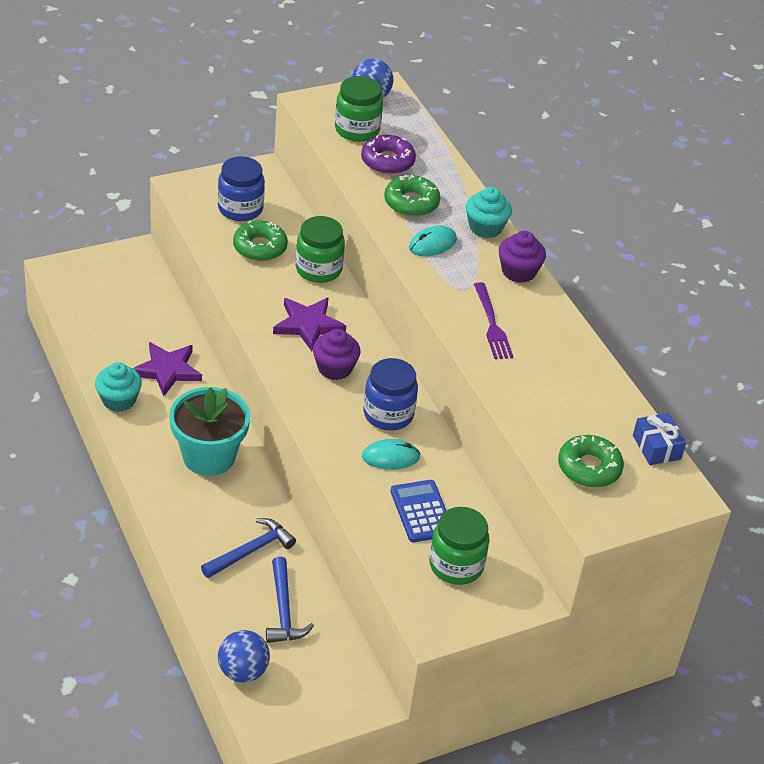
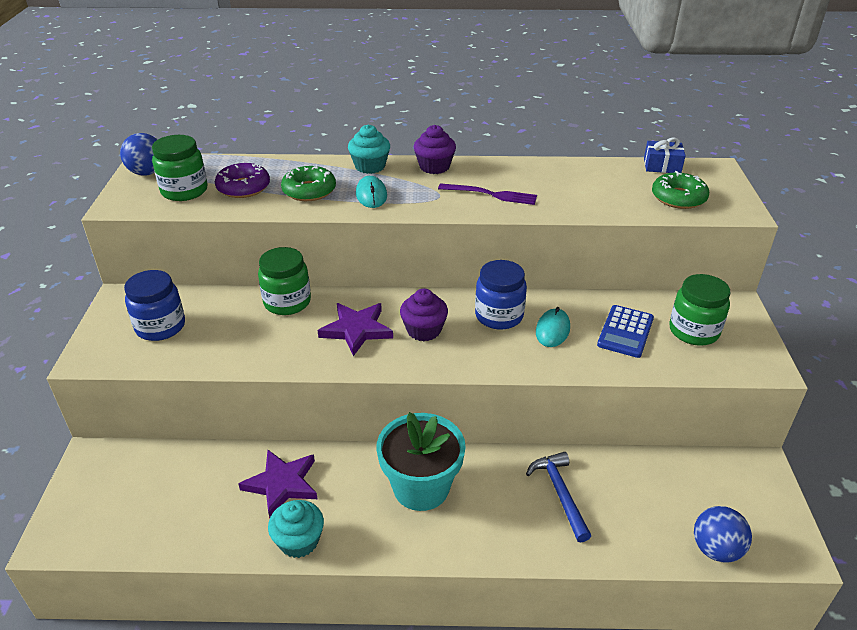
camera: 60 degrees left, 5 degrees down
green donut [233,221,288,261] -> none
blue hammer [266,557,314,643] -> none
blue calculator [390,480,447,542] -> blue calculator turned 75 degrees counterclockwise [597,305,654,358]

